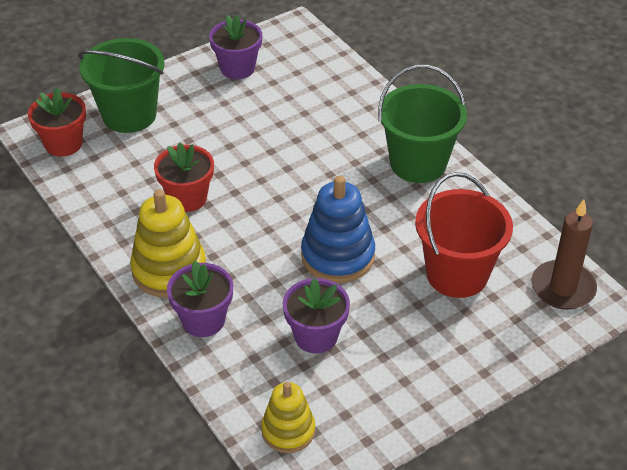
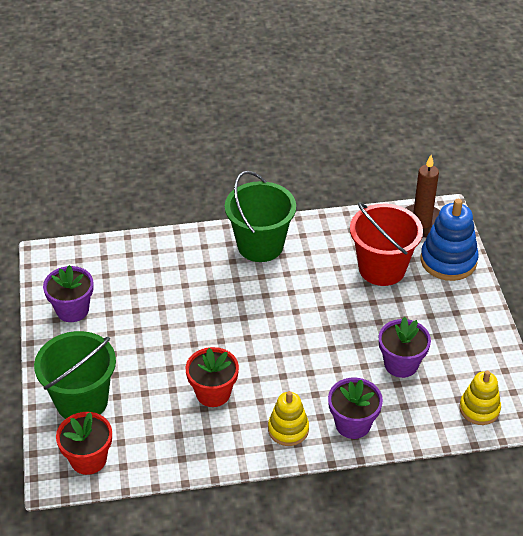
camera: 65 degrees left, 0 degrees up
yellow stacking toy [130,189,206,298] -> yellow stacking toy [268,391,309,446], size x0.64
blue stacking toy [301,176,375,283] -> blue stacking toy moved to [421,199,479,281]

